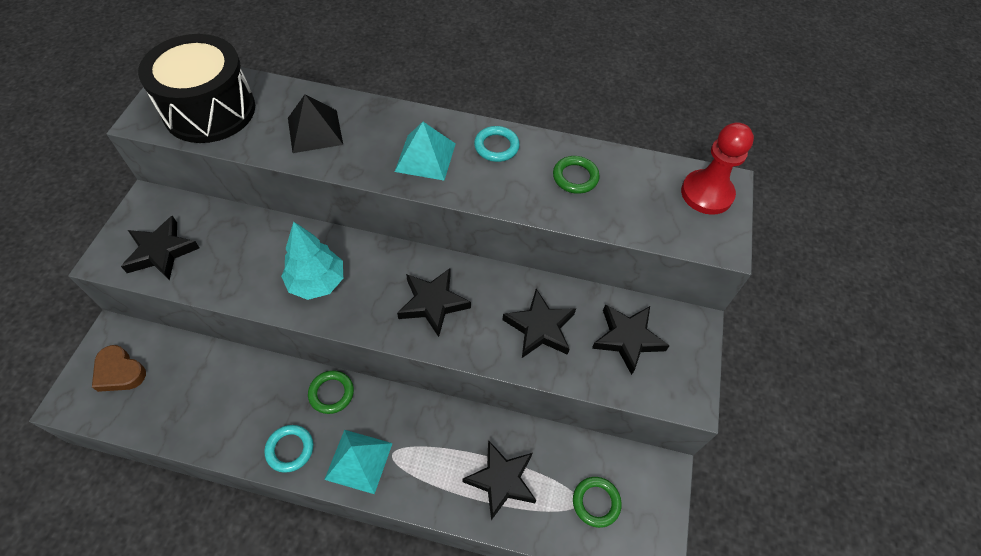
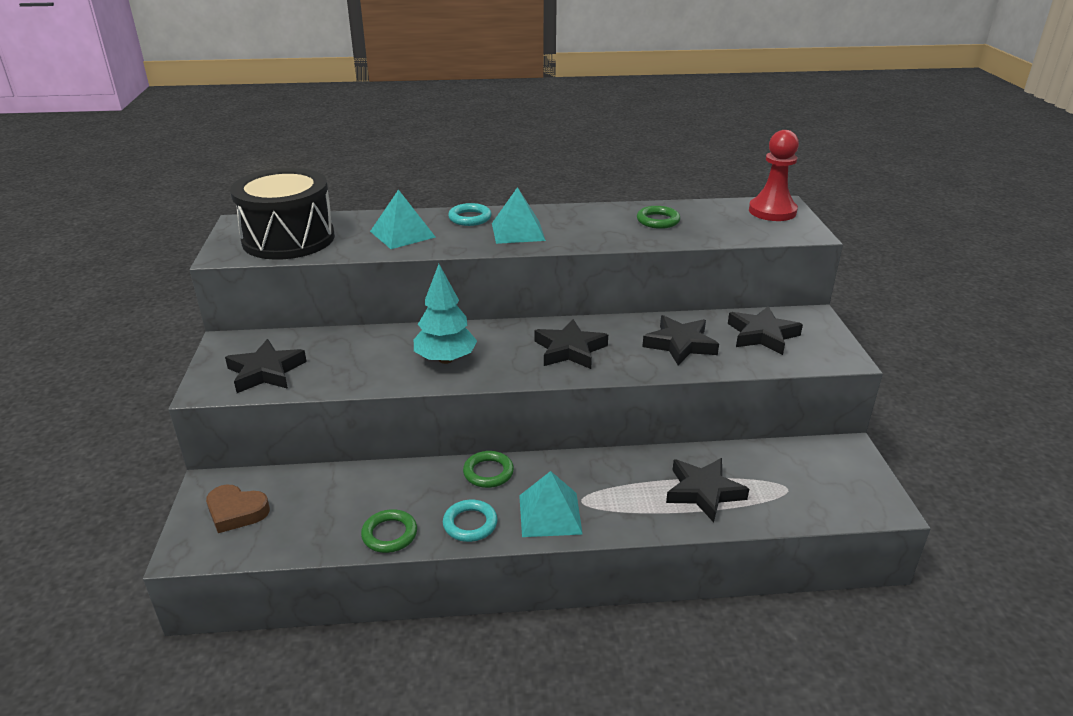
camera: 15 degrees left, 25 degrees down
black pyramid [288,94,343,153] -> turquoise pyramid [370,190,435,249]
turquoise ring [474,126,520,162] -> turquoise ring moved to [448,203,491,226]
green ring [573,477,622,528] -> green ring moved to [361,509,417,553]

